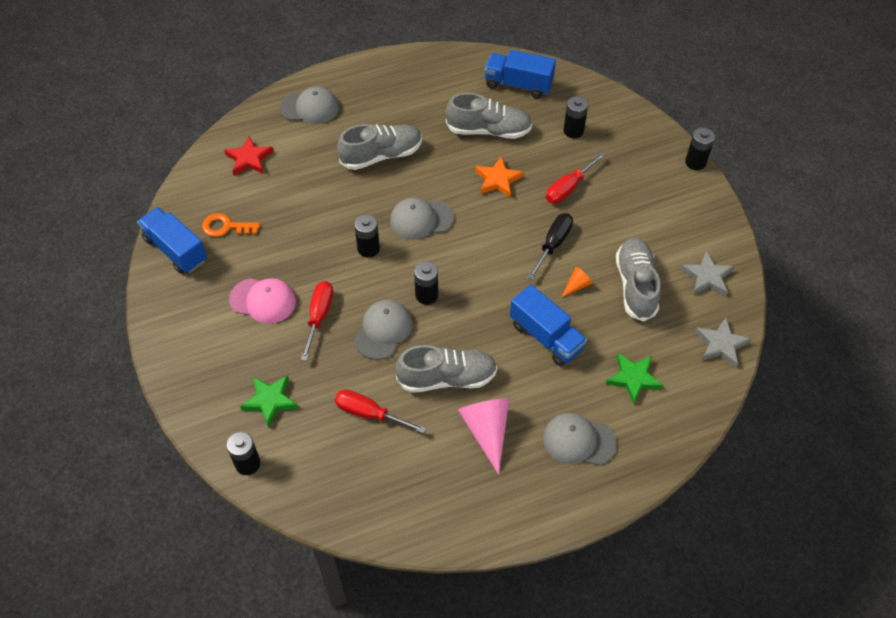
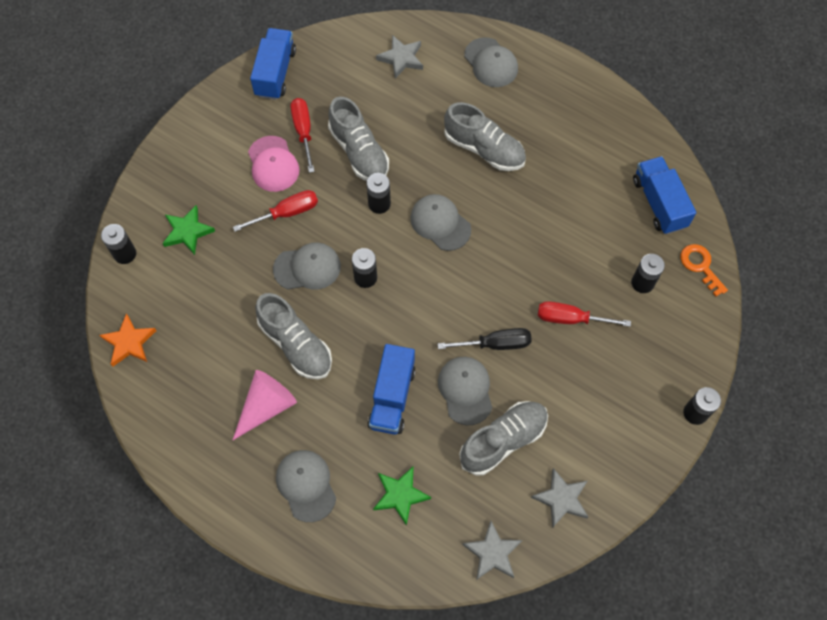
camera: 55 degrees right, 10 degrees up
orange key [202,213,260,237] -> orange key moved to [681,244,728,296]
red star [224,136,274,176] -> grey star [376,35,423,79]
red screwdriver [335,389,426,434] -> red screwdriver moved to [290,98,315,173]
grey shoe [446,93,532,139] -> grey shoe moved to [328,97,389,181]
orange star [475,156,524,198] -> orange star moved to [99,313,156,366]
orange cone [562,266,593,297] -> grey cap [438,357,492,425]

